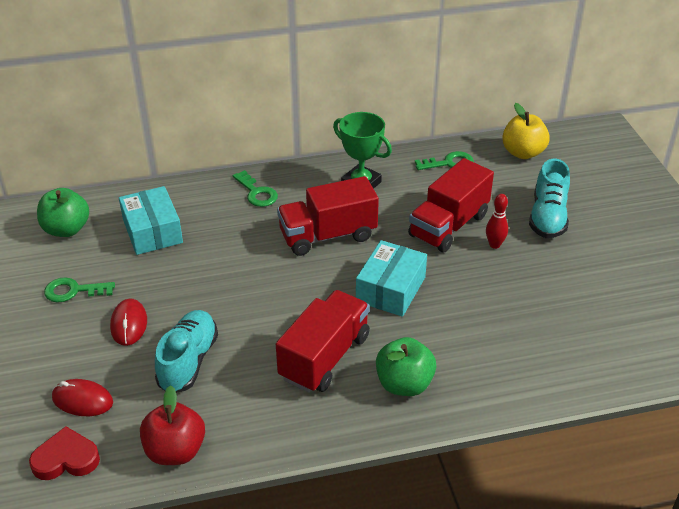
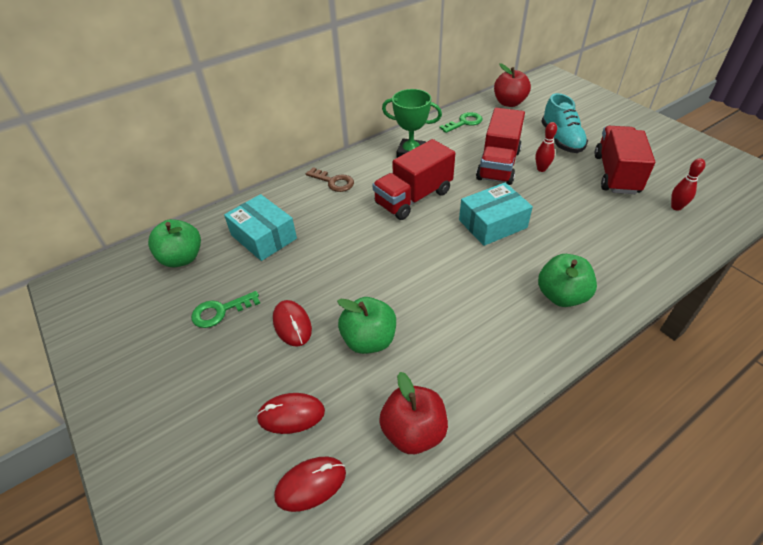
camera: 20 degrees left, 5 degrees up
red heart [29,426,100,480] -> red mouse [274,457,346,512]
turquoise shoe [155,310,218,393] -> green apple [337,297,396,354]
green key [233,170,278,207] -> brown key [306,167,354,192]
red truck [276,290,370,393] -> red truck moved to [594,126,655,194]
turquoise box [356,240,427,317] -> turquoise box turned 60 degrees clockwise [459,183,533,246]
yellow apple [502,103,550,159] -> red apple [494,63,531,107]
none -> red bowling pin [671,158,705,211]

